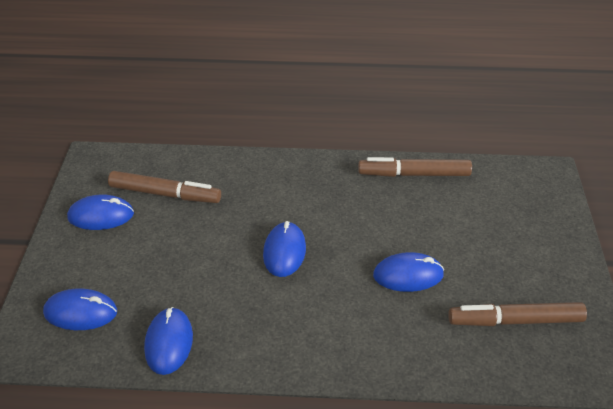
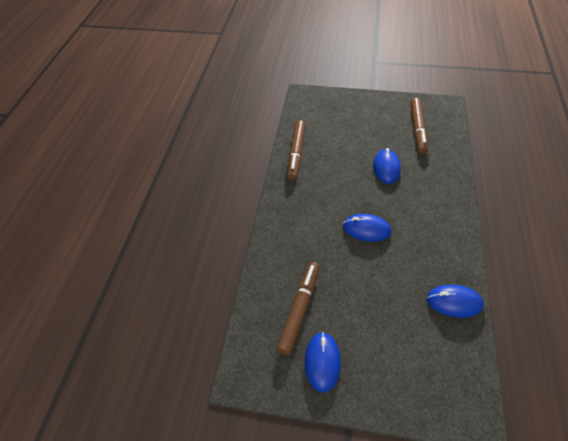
camera: 80 degrees left, 10 degrees up
blue mouse [43,288,117,330] -> none

